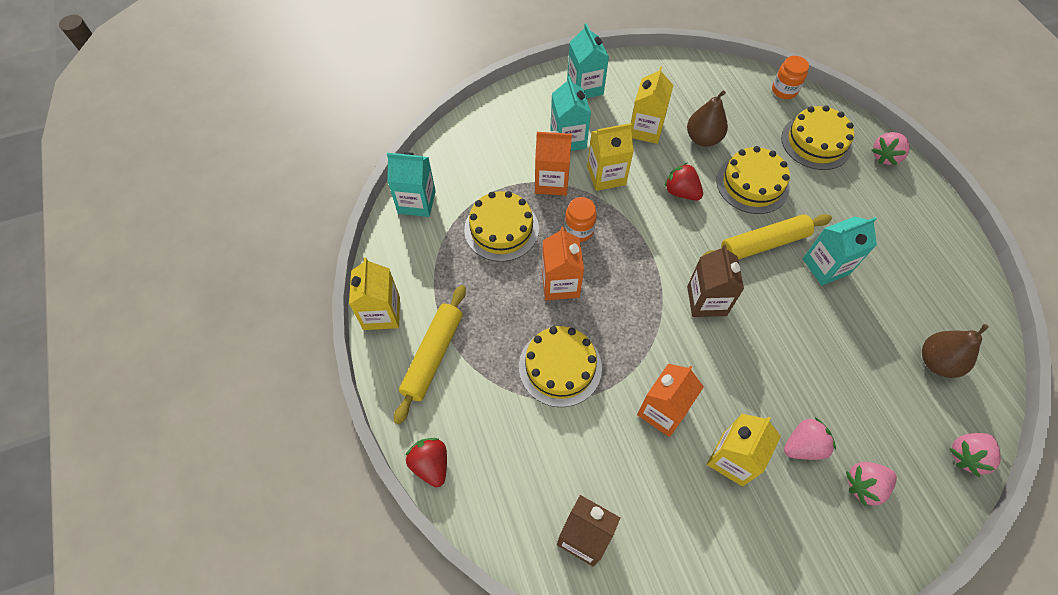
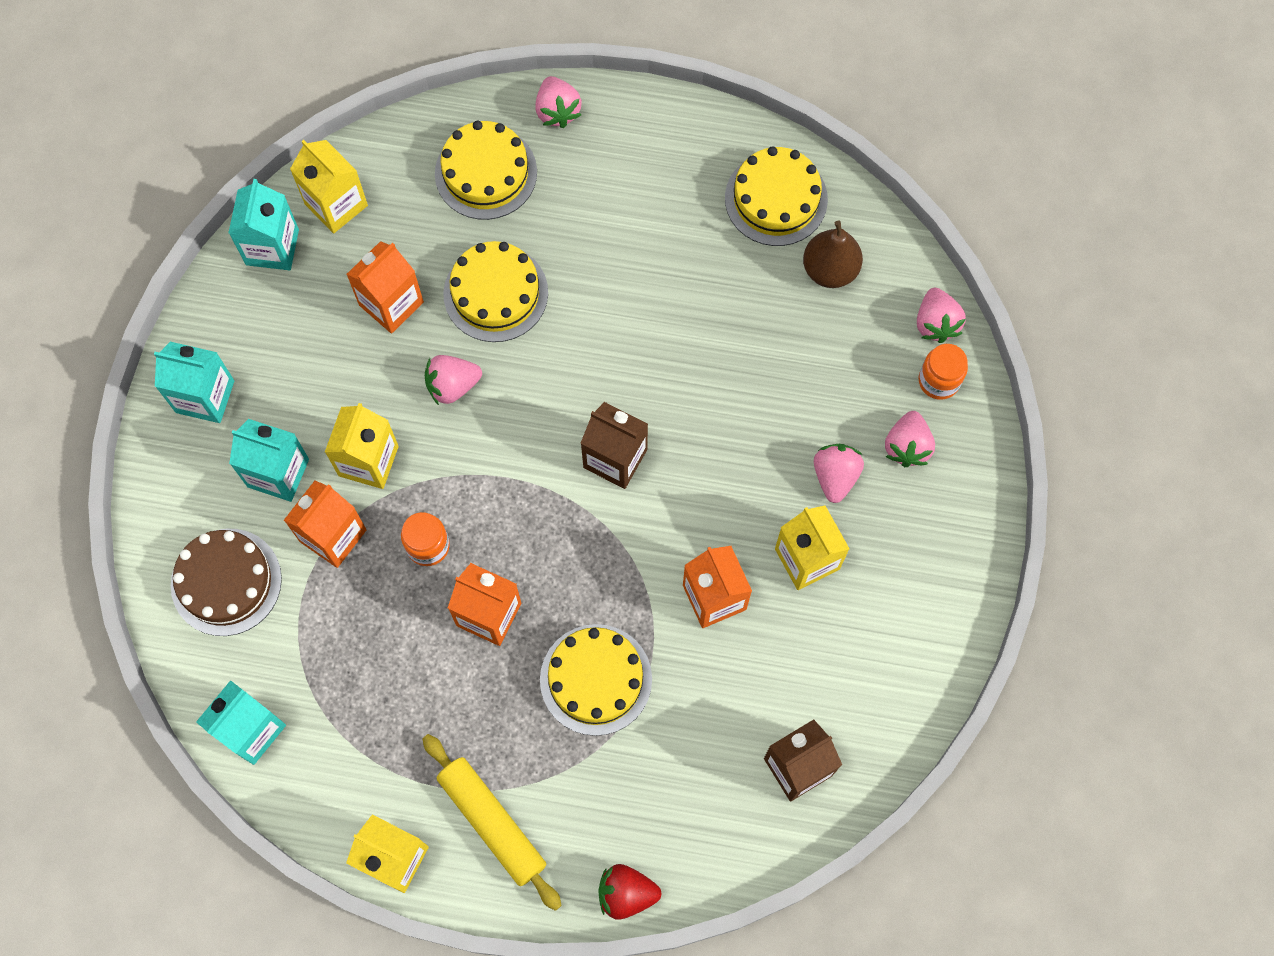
camera: 60 degrees left, 10 degrees up
yellow cake [464,191,539,262] -> yellow cake moved to [725,146,828,246]
yellow carton [631,66,673,144] -> yellow carton moved to [290,140,368,233]
red strawberry [664,163,703,201] -> pink strawberry [425,355,482,405]
brown pear [687,90,728,147] -> orange carton [346,241,424,334]
yellow rolling pin [703,214,832,260] -> none
orange jar [772,56,809,99] -> orange jar moved to [919,344,968,400]
turquoise carton [803,217,877,286] -> turquoise carton moved to [228,179,299,270]
none -> brown cake [171,529,282,636]

